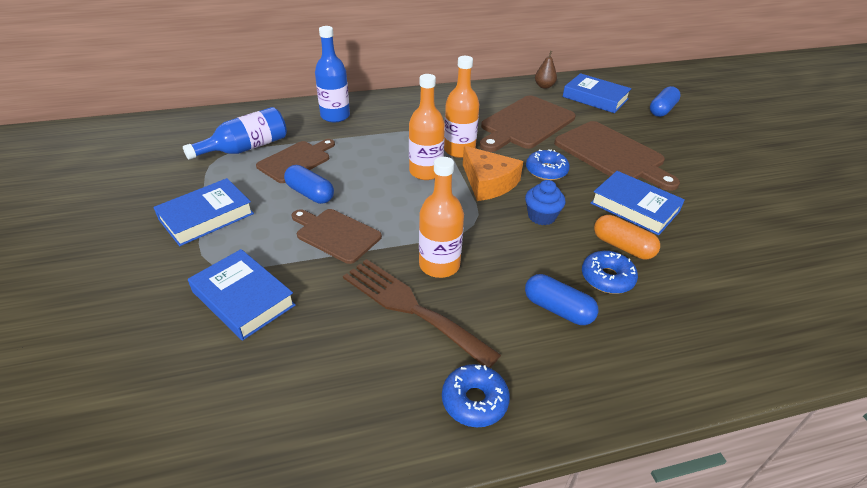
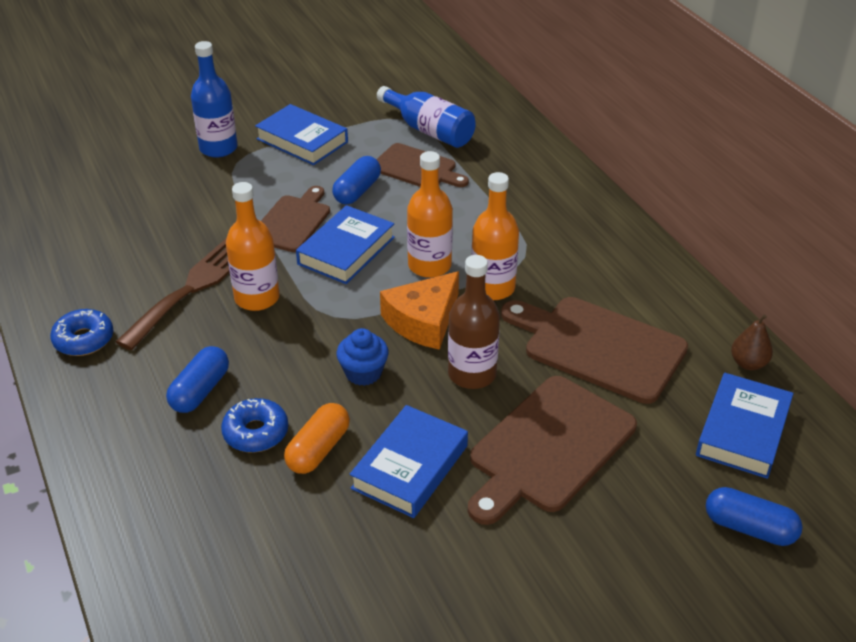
camera: 80 degrees right, 0 degrees up
blue book [188,249,296,341] -> blue book moved to [296,205,395,284]
blue bottle [315,26,350,122] -> blue bottle moved to [191,41,238,158]
blue donut [526,149,570,181] -> brown bottle [448,255,500,389]

